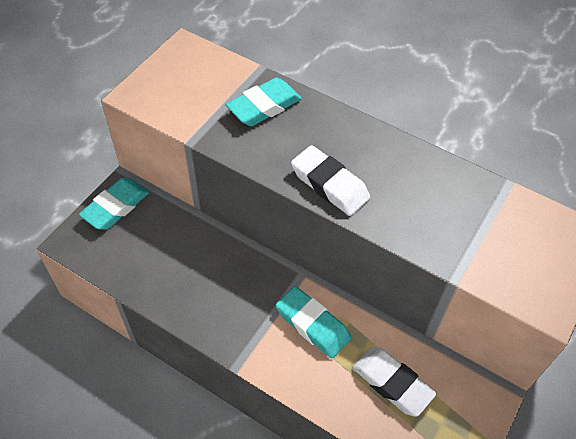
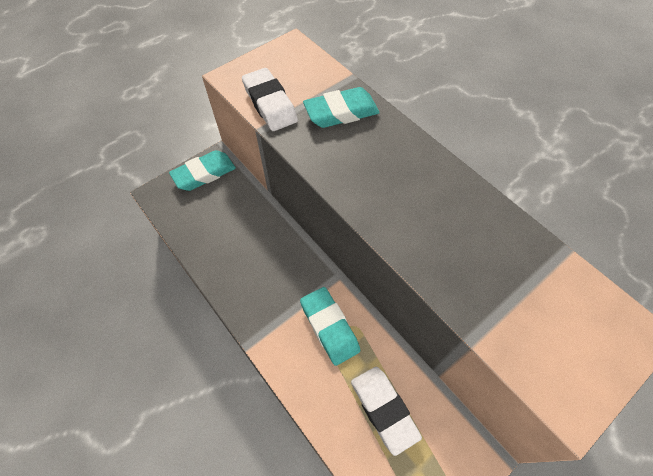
camera: 20 degrees right, 5 degrees up
white eraser [291,145,370,216] -> white eraser moved to [242,68,298,131]

